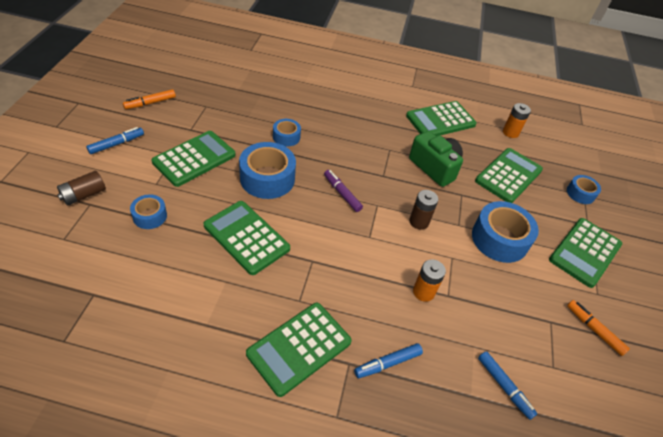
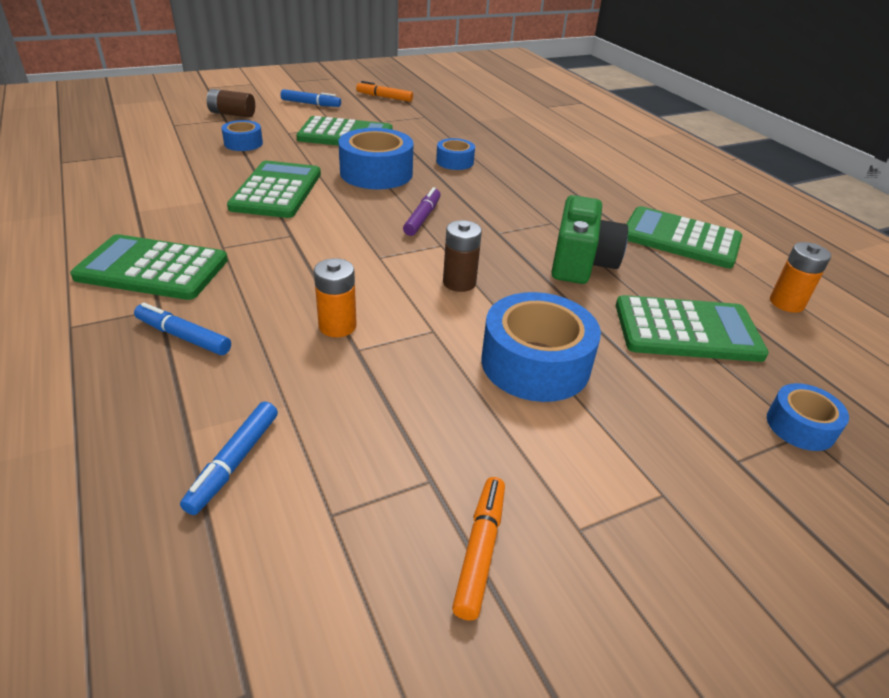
camera: 55 degrees right, 10 degrees down
green calculator [549,218,622,288] -> none

